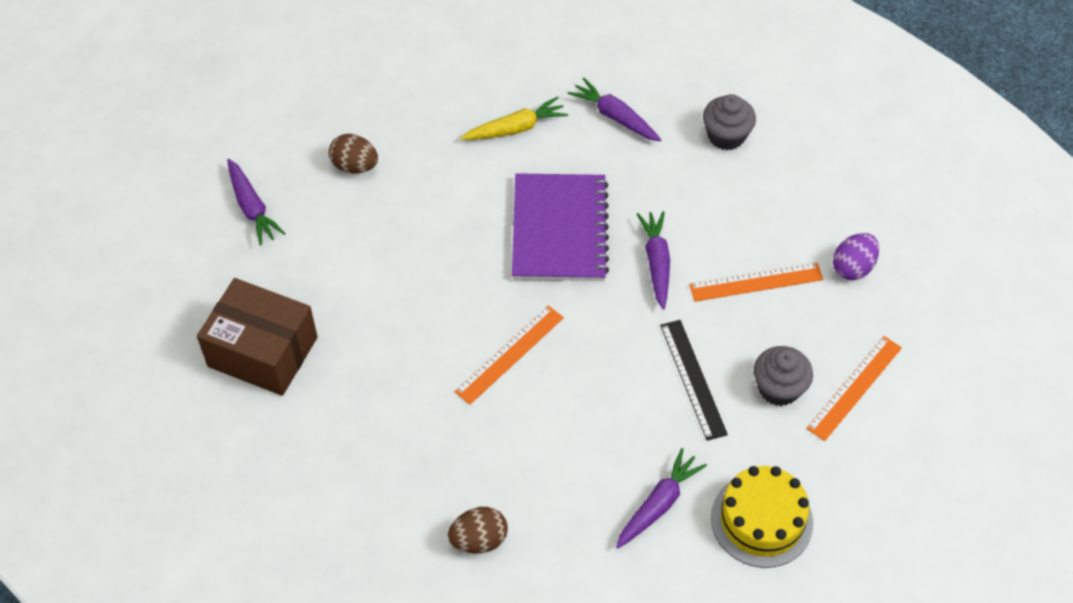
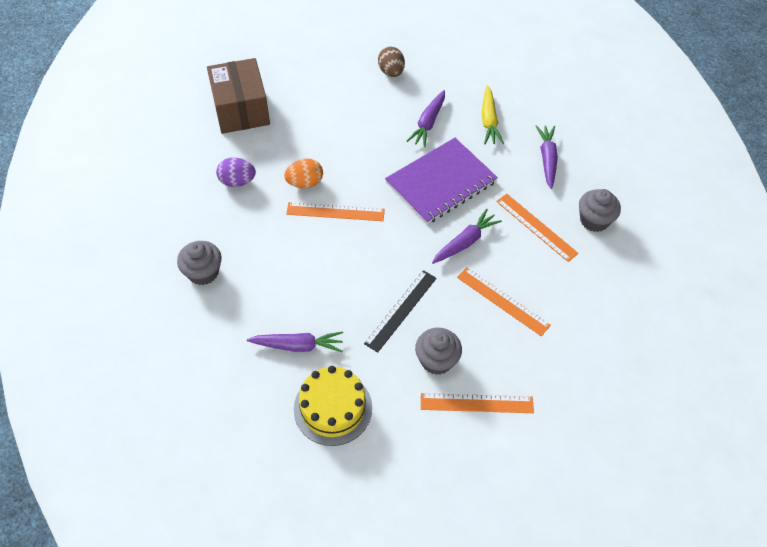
camera: 50 degrees right, 0 degrees up
purple carrot [227,159,286,245] -> purple carrot moved to [407,90,445,147]
brown egg [448,507,508,554] -> grey cupcake [177,241,222,285]
yellow carrot [461,97,568,140] -> yellow carrot turned 60 degrees clockwise [482,85,504,144]
purple egg [833,233,879,280] -> purple egg moved to [216,157,256,187]
none -> orange egg [284,159,323,188]
none -> orange ruler [496,194,579,262]

